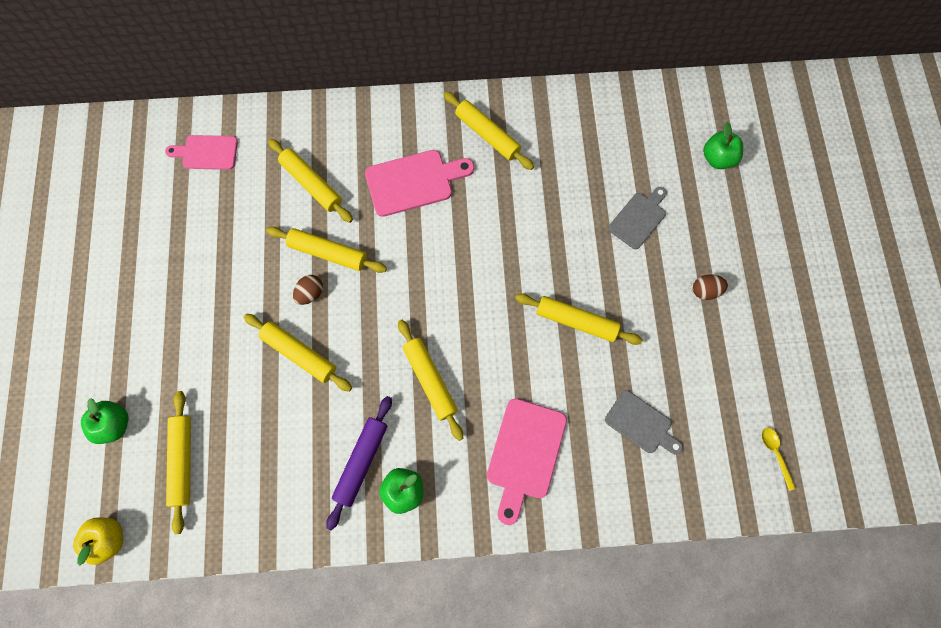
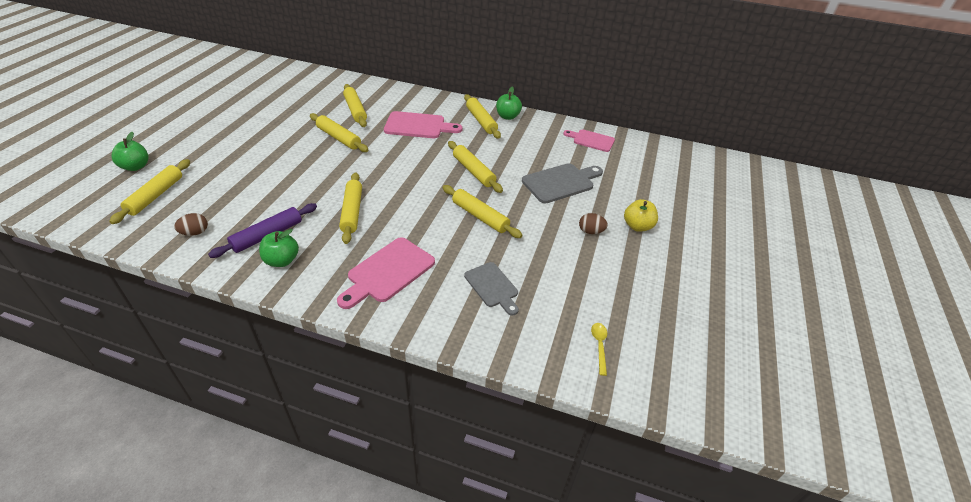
camera: 20 degrees right, 30 degrees down
yellow apple [73,517,123,566] -> yellow apple moved to [624,199,658,232]
pink cutting board [165,135,238,170] -> pink cutting board moved to [563,129,615,152]
yellow rolling pin [244,314,352,392] -> yellow rolling pin moved to [448,141,503,193]
brown egg [293,275,323,305] -> brown egg moved to [174,213,208,236]
grey cutting board [608,187,667,249] -> grey cutting board [522,163,603,203], size x1.51
green apple [703,122,743,169] -> green apple moved to [496,87,522,120]

